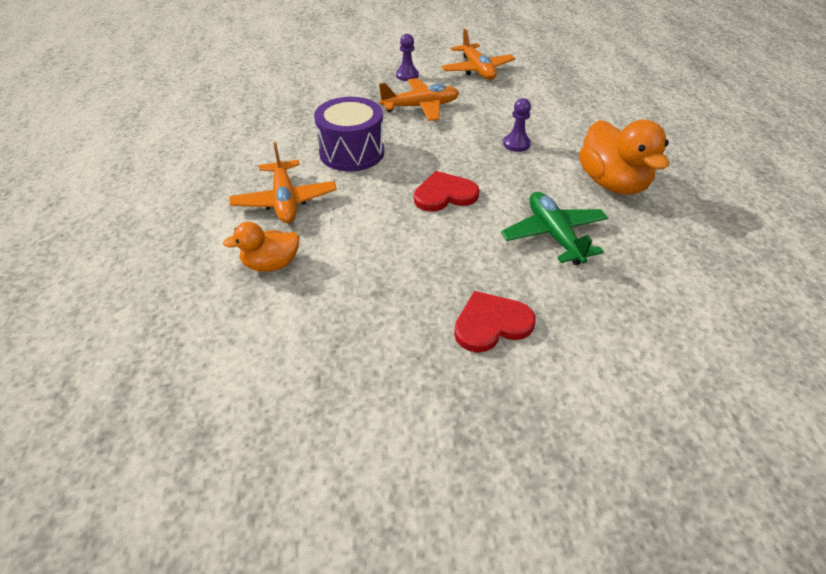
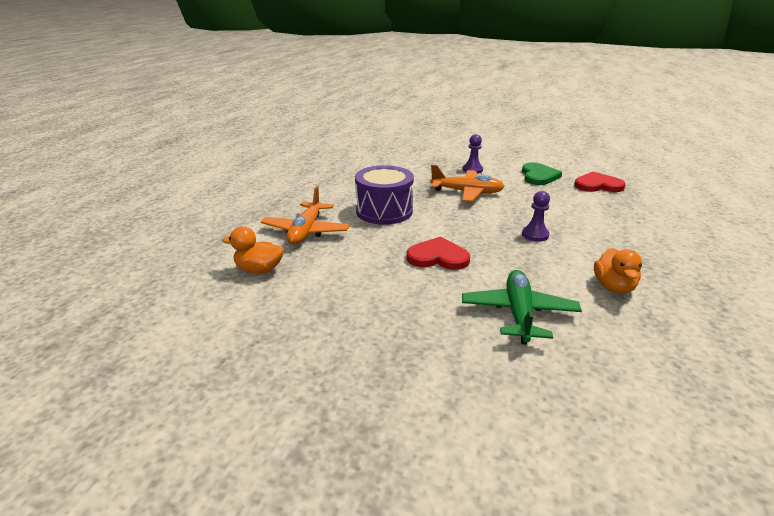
camera: 25 degrees right, 15 degrees down
orange plane [441,29,516,80] -> green heart [522,163,562,185]
red heart [454,291,536,353] -> red heart moved to [574,172,626,192]
orange duck [579,120,669,195] -> orange duck [594,248,642,294], size x0.59

